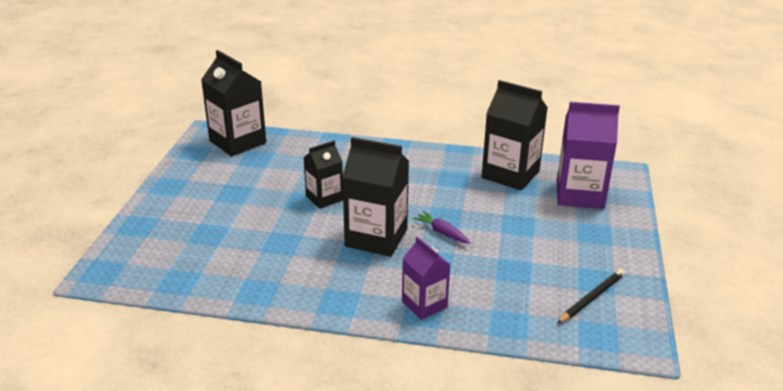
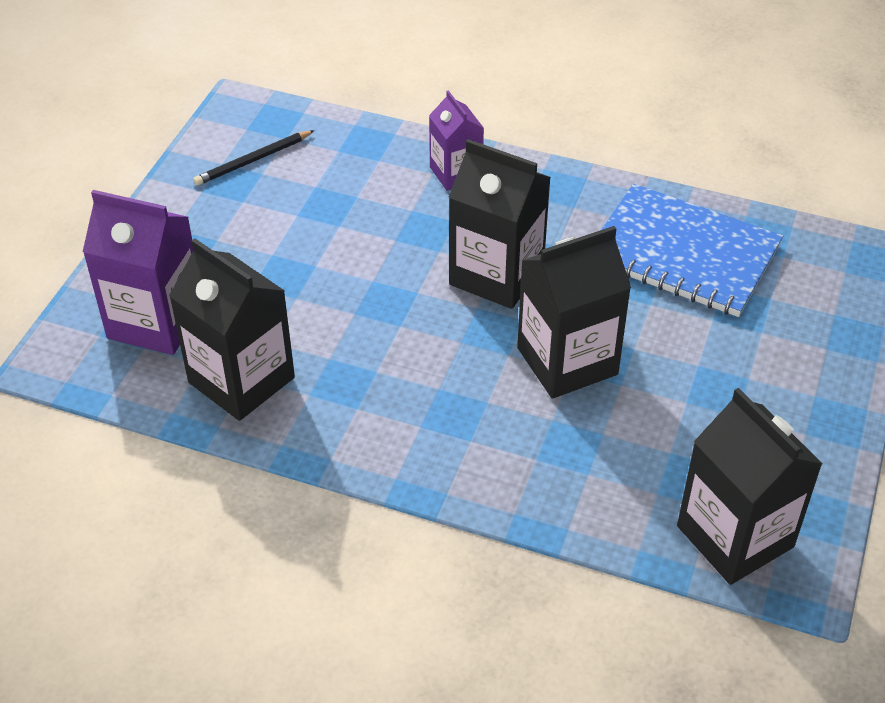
camera: 170 degrees left, 15 degrees up
black carton [303,141,343,209] -> black carton [517,226,631,399], size x1.66
purple carrot [412,211,471,244] -> none
none -> blue notebook [601,184,783,317]

